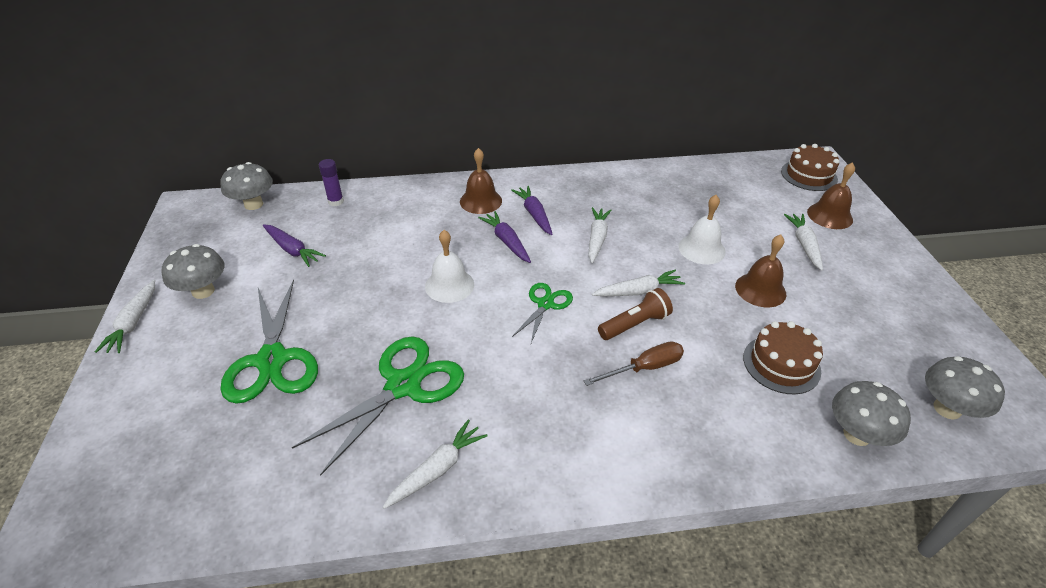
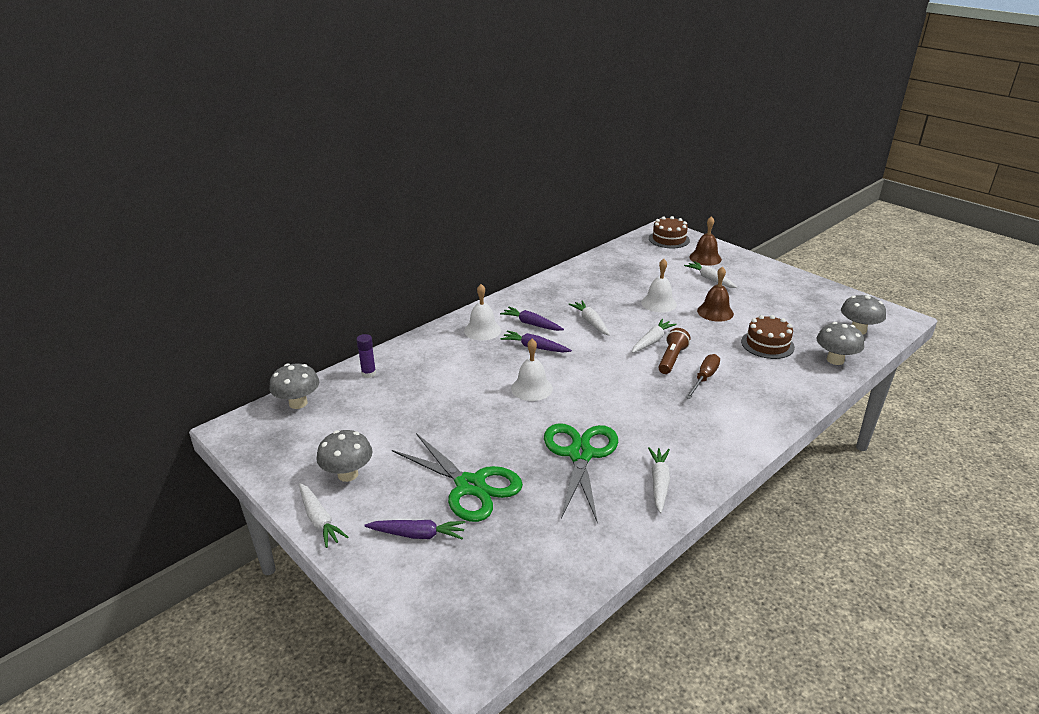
camera: 35 degrees left, 10 degrees down
purple carrot [263,224,326,267] -> purple carrot moved to [364,520,466,539]
brown bell [460,148,502,214] -> white bell [464,284,501,340]
green scissors [512,283,573,343] -> none

